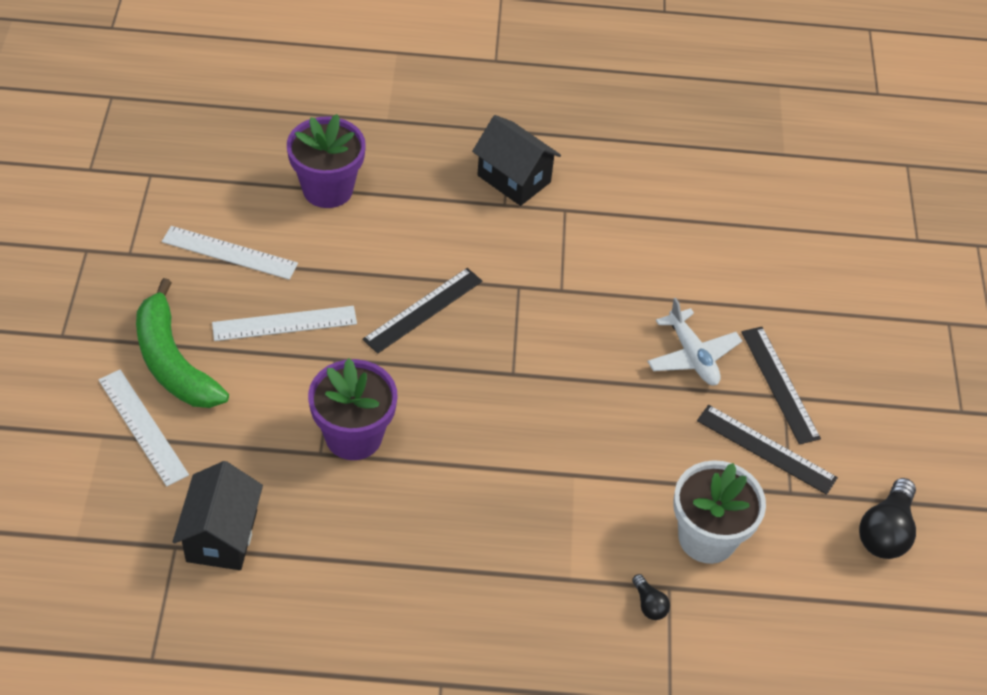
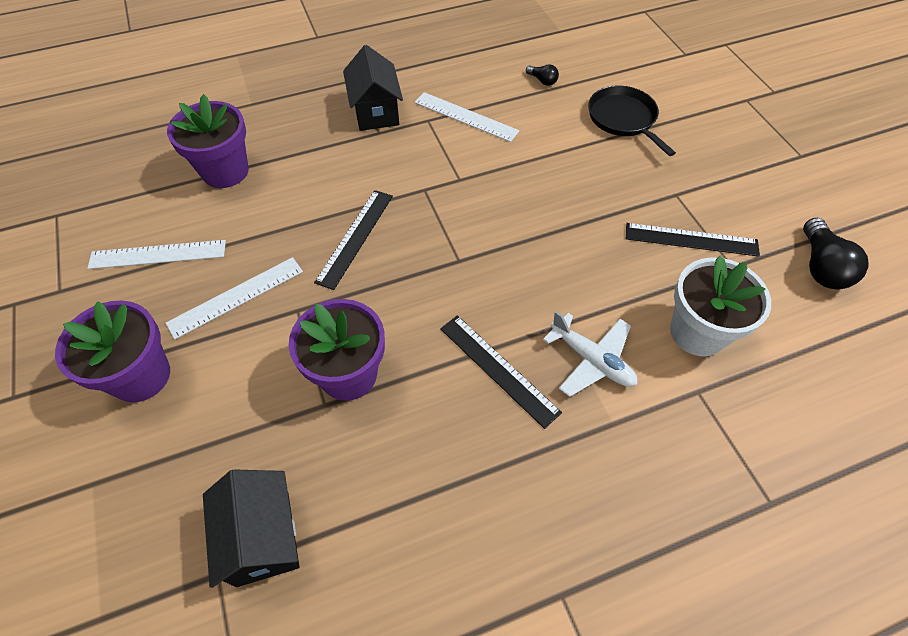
camera: 20 degrees left, 5 degrees up
white ruler [98,370,189,486] -> white ruler moved to [414,92,520,142]
green banana [136,278,229,408] -> purple flower pot [55,301,170,402]
black house [472,115,561,206] -> black house turned 60 degrees clockwise [343,45,403,131]
black light bulb [632,574,670,620] -> black light bulb moved to [526,64,559,86]
white plane [647,298,742,385] -> white plane moved to [543,311,637,397]
black ruler [741,327,821,445] -> black ruler moved to [440,315,562,429]
none -> black pan [588,85,676,156]

